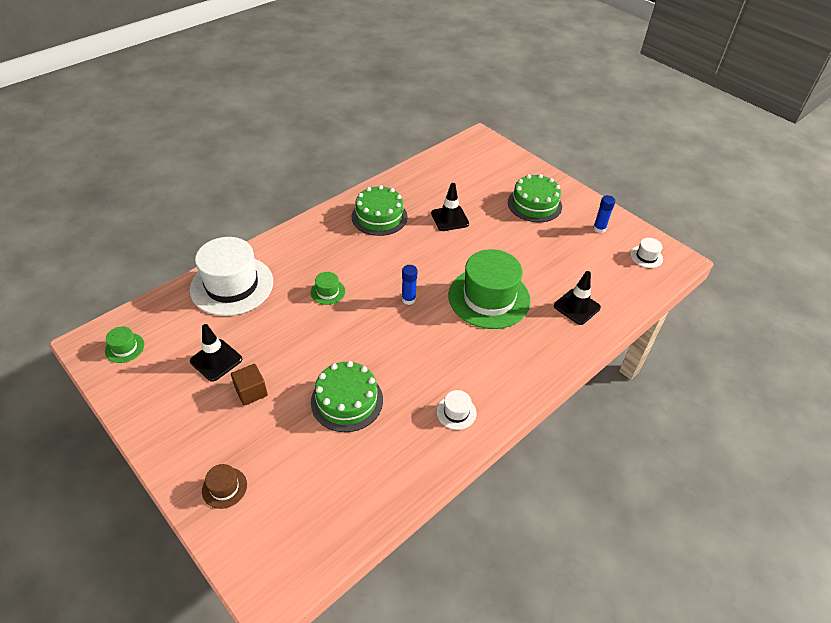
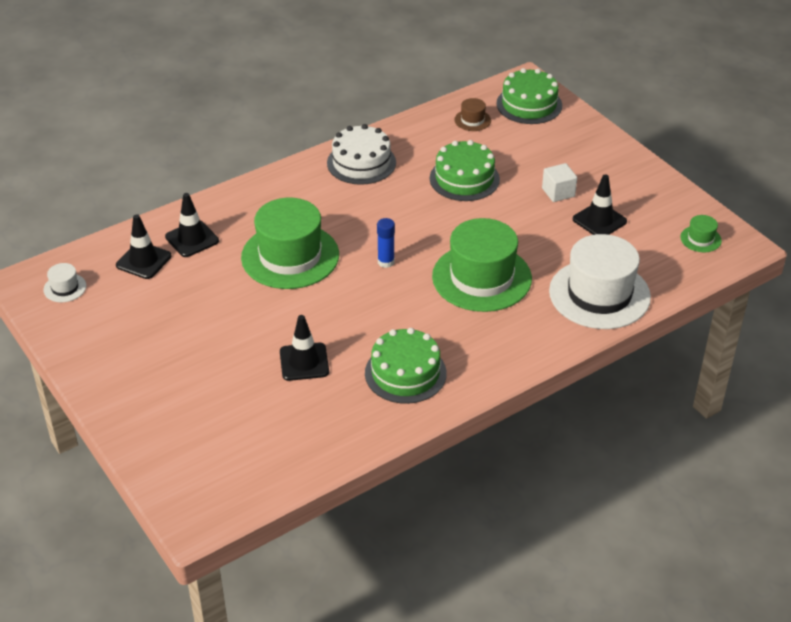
camera: 170 degrees left, 5 degrees down
brown hat [202,464,247,509] -> brown hat moved to [454,98,491,131]
brown cube [231,364,268,406] -> white cube [542,163,577,202]
green hat [311,272,345,305] -> green hat [432,218,532,312], size x2.37
white hat [436,390,477,430] -> white cake [327,124,396,185]
green cake [508,174,562,222] -> green cake moved to [496,68,562,124]
blue glue stick [593,195,615,233] -> none
none -> black traffic cone [116,214,171,279]

